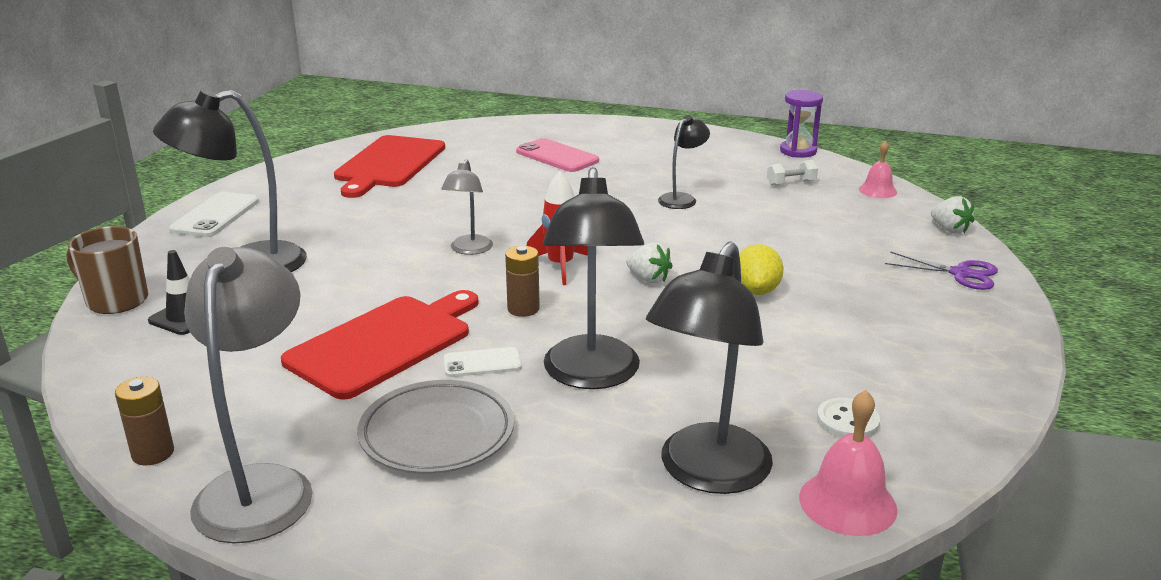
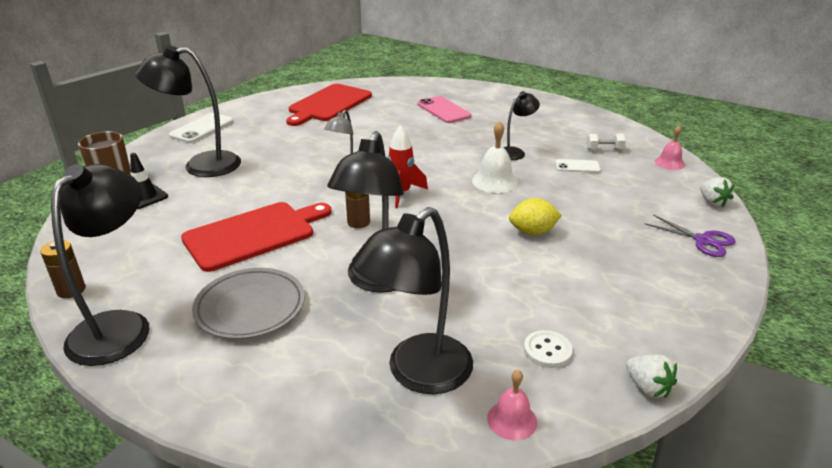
camera: 15 degrees right, 5 degrees up
grey lamp [184,247,313,543] -> black lamp [51,164,149,366]
white phone [444,347,522,377] -> white phone moved to [555,159,601,173]
white strawberry [626,242,673,284] -> white strawberry moved to [626,355,677,398]
yellow lemon [739,244,784,295] -> yellow lemon turned 60 degrees clockwise [509,198,562,235]
purple hourglass [780,90,823,158] -> none
pink bell [799,390,898,536] -> pink bell [487,370,537,440], size x0.66
none -> white bell [472,121,518,193]

